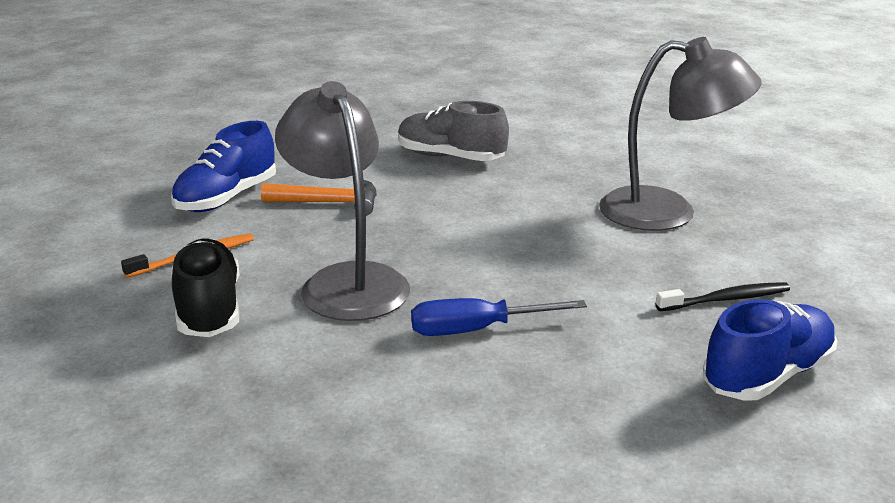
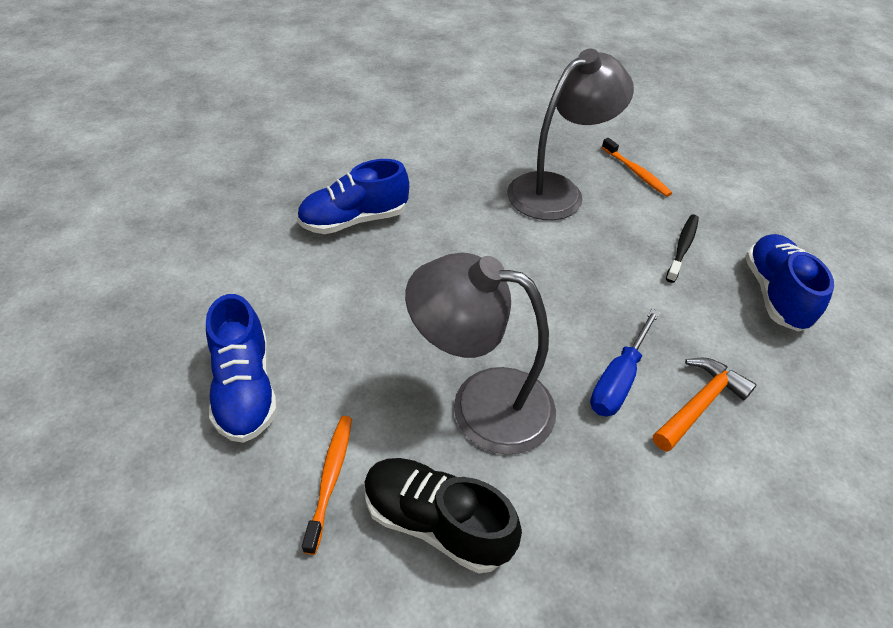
camera: 50 degrees left, 20 degrees up
orange hammer [261,180,377,216] -> orange hammer moved to [653,358,757,452]
grey shoe [398,101,509,161] -> blue shoe [297,159,409,234]
none -> orange toothbrush [602,138,672,197]

